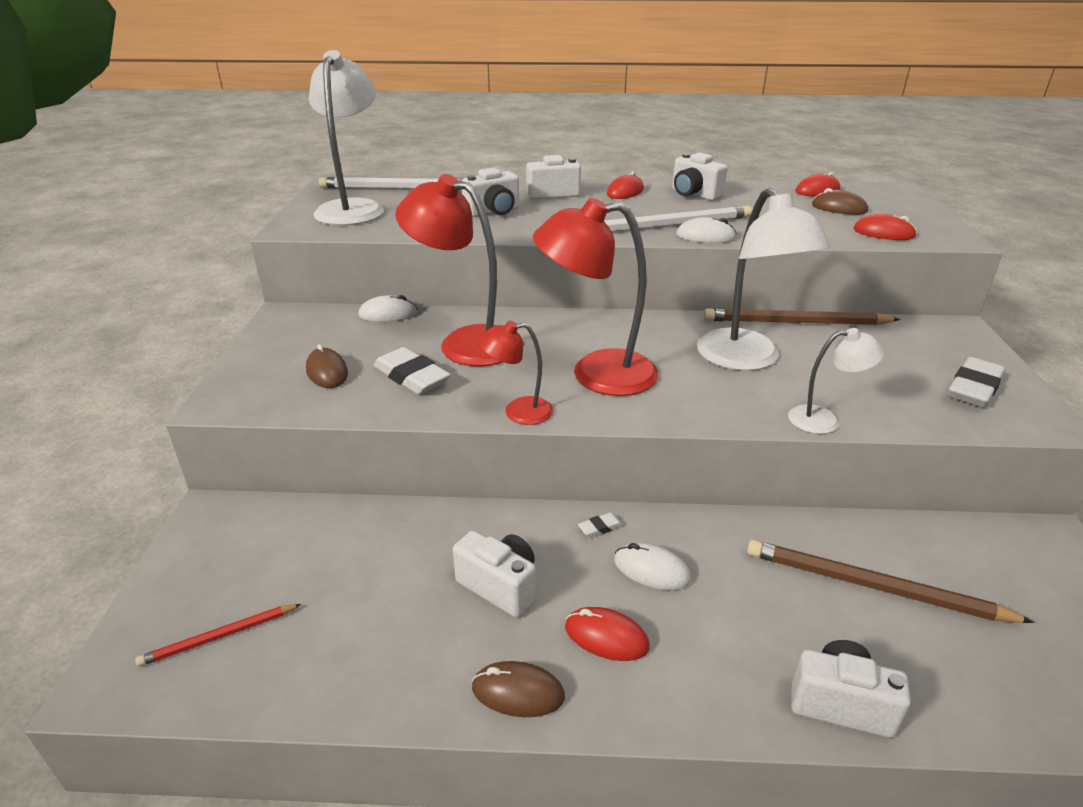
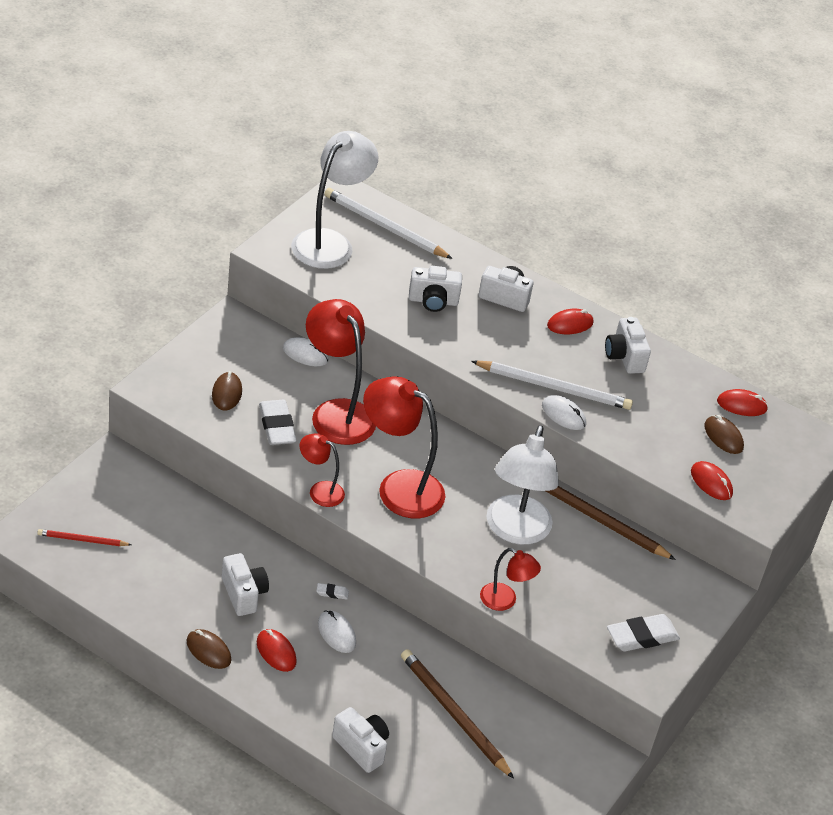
camera: 25 degrees right, 10 degrees up
white lamp [788,328,885,434] -> red lamp [480,548,541,611]

